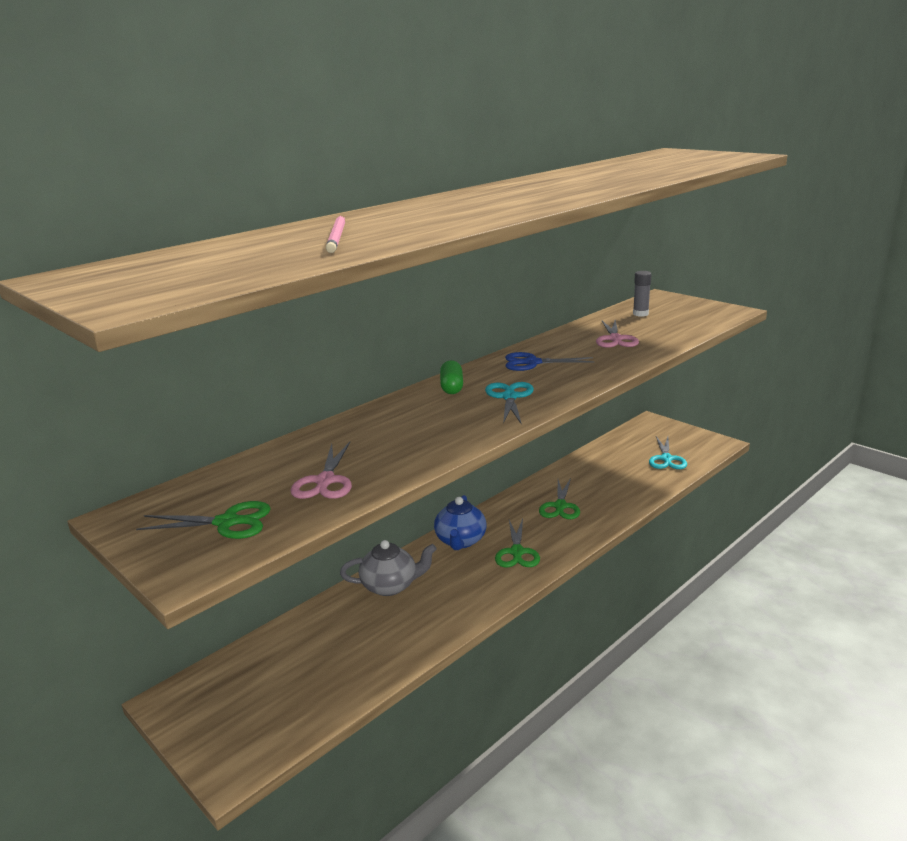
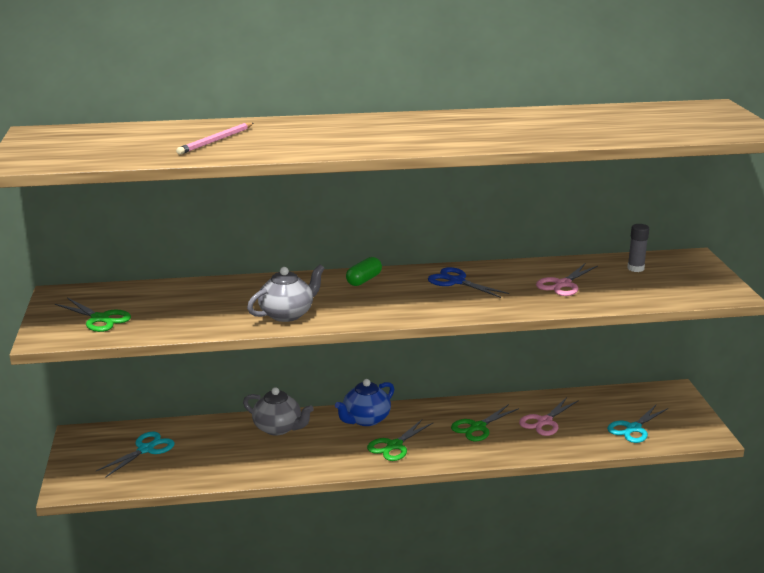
camera: 35 degrees right, 0 degrees up
pink scissors [290,442,352,499] -> pink scissors moved to [519,397,579,436]
turquoise scissors [485,382,534,425] -> turquoise scissors moved to [96,432,175,478]
none -> grey teapot [247,264,325,322]

